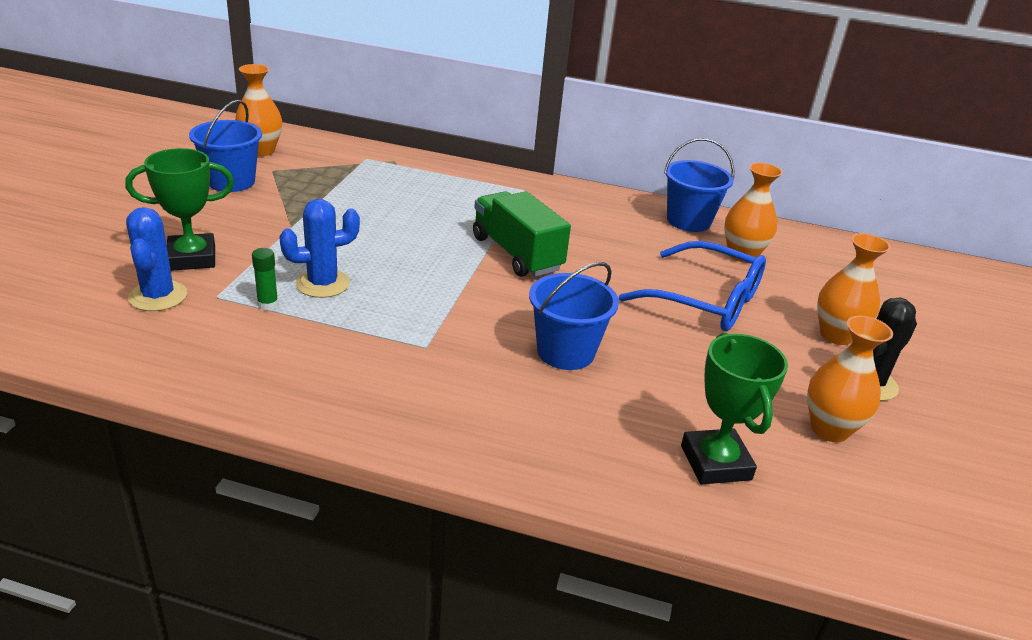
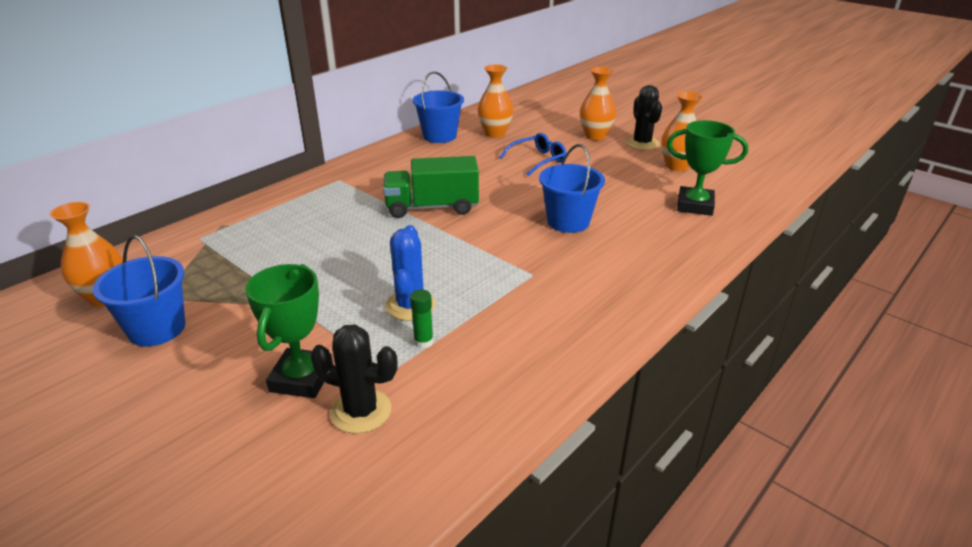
camera: 60 degrees left, 0 degrees up
blue cactus [126,207,187,311] -> black cactus [310,324,398,434]
blue glasses [619,241,766,331] -> blue glasses [499,133,567,176], size x0.62

